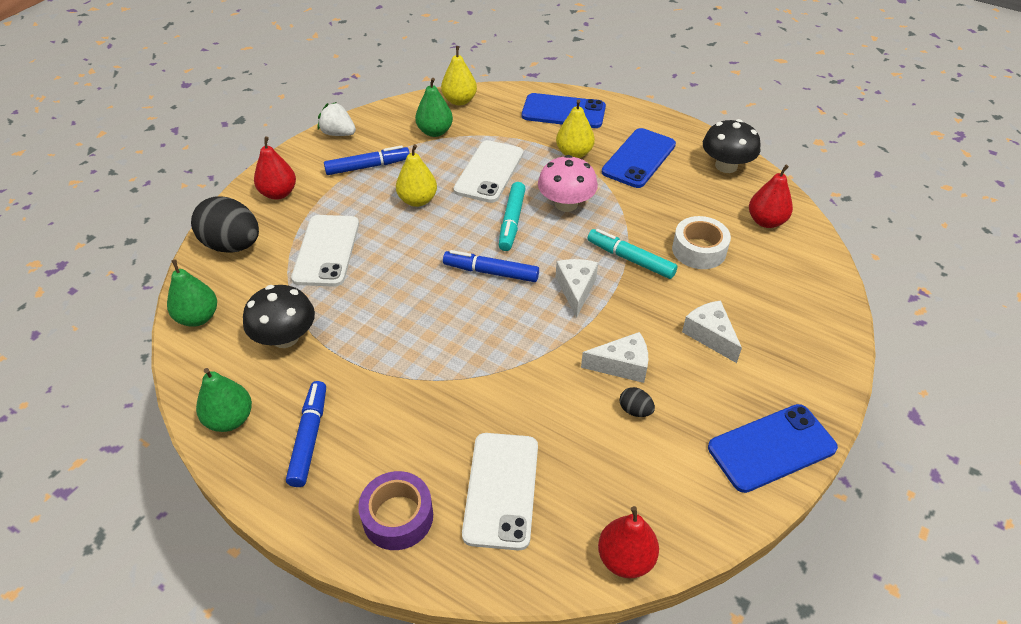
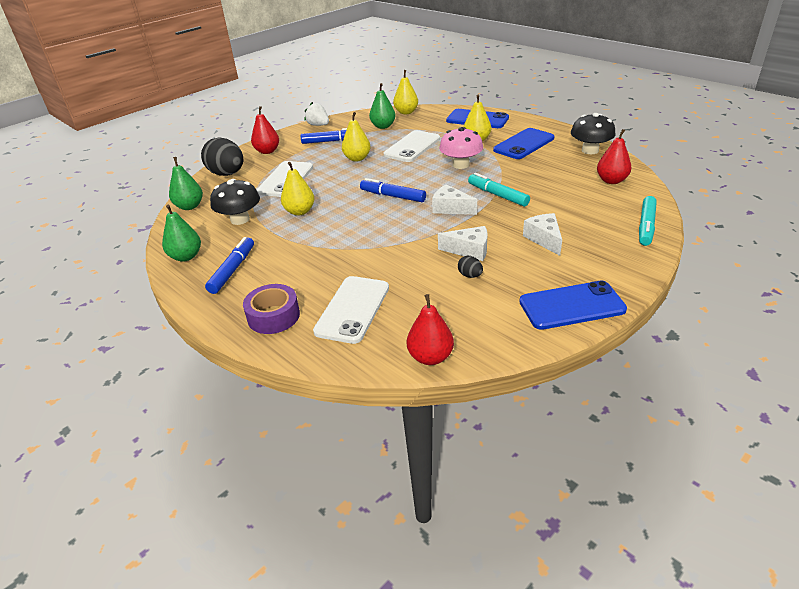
camera: 15 degrees right, 10 degrees down
turquoise marker [499,182,526,251] -> turquoise marker moved to [639,196,657,246]
white cheese [556,259,598,318] -> white cheese turned 75 degrees counterclockwise [432,184,477,215]
white tape [672,216,731,269] -> none
none -> yellow pear [281,162,314,215]

